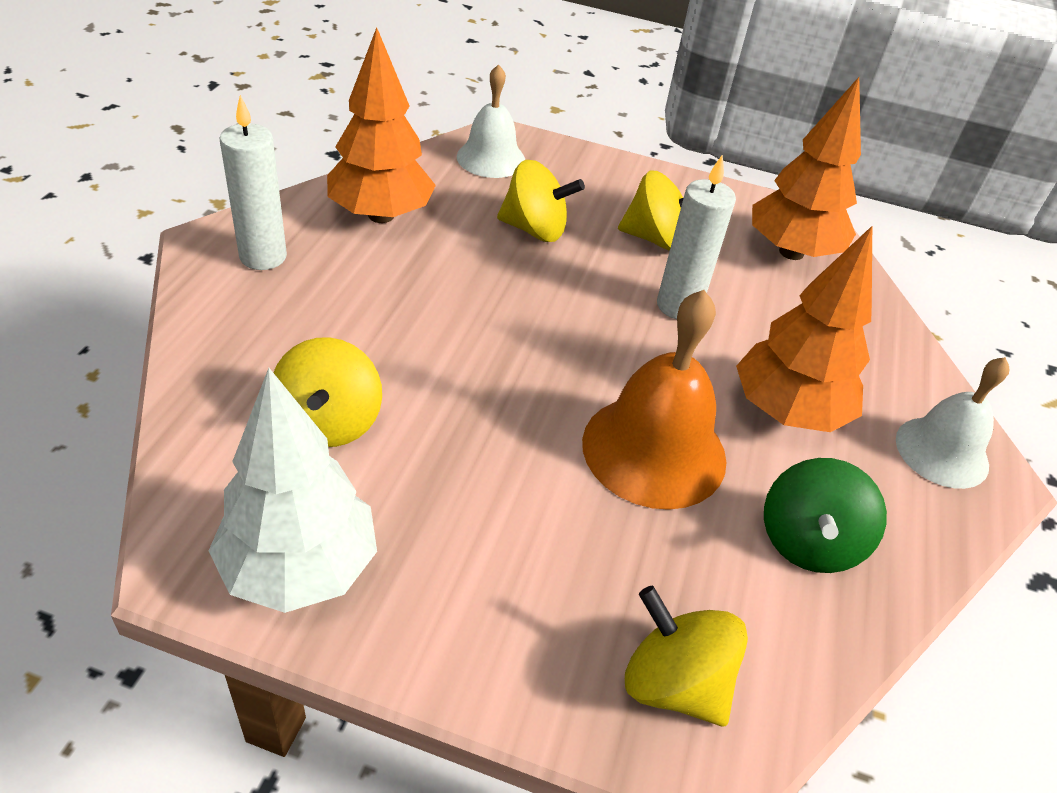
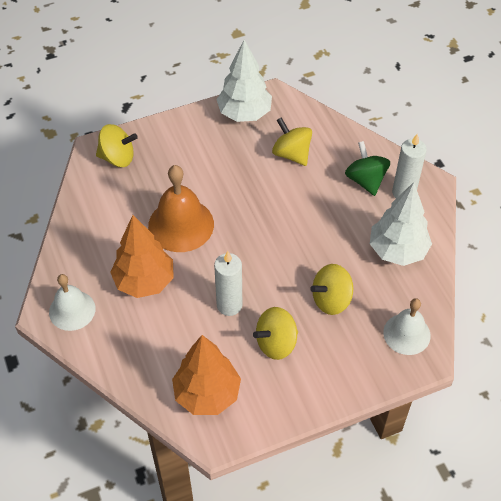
camera: 145 degrees right, 10 degrees up
orange tree [327,27,436,223] -> white tree [370,182,432,266]
green spinning top [764,458,887,573] -> green spinning top moved to [345,141,390,196]

